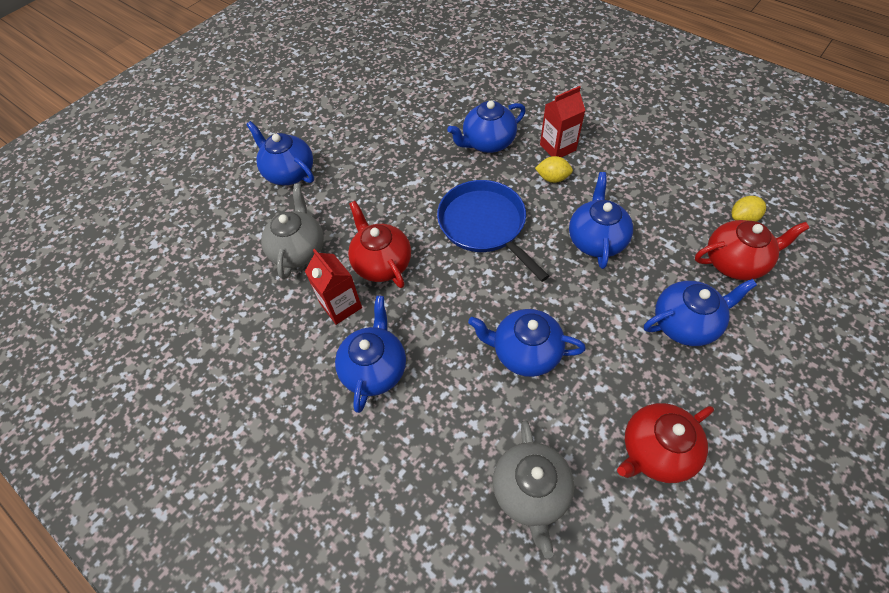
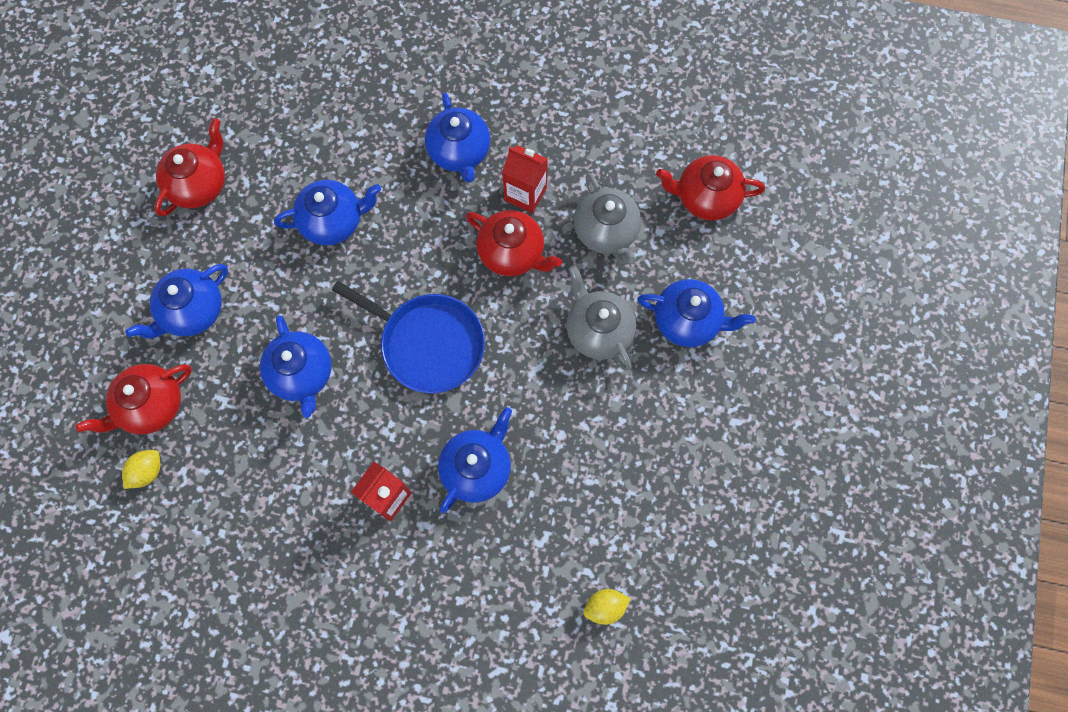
camera: 150 degrees right, 15 degrees up
grey teapot [493,420,574,558] -> grey teapot moved to [567,266,636,370]
yellow lemon [535,156,573,183] -> yellow lemon moved to [583,589,631,625]
none -> red teapot [656,155,765,220]

